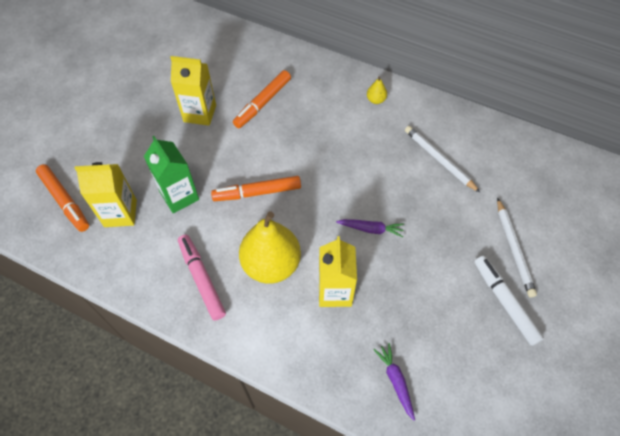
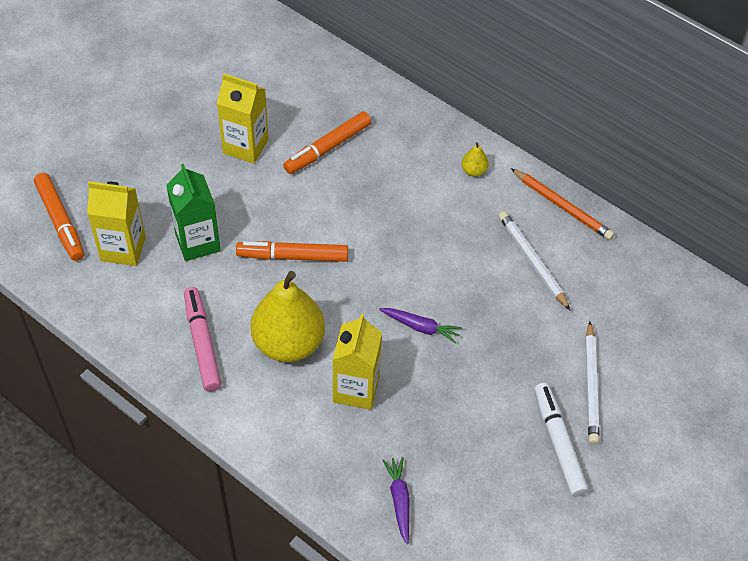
camera: 10 degrees right, 5 degrees down
none -> orange pencil [511,168,615,240]

